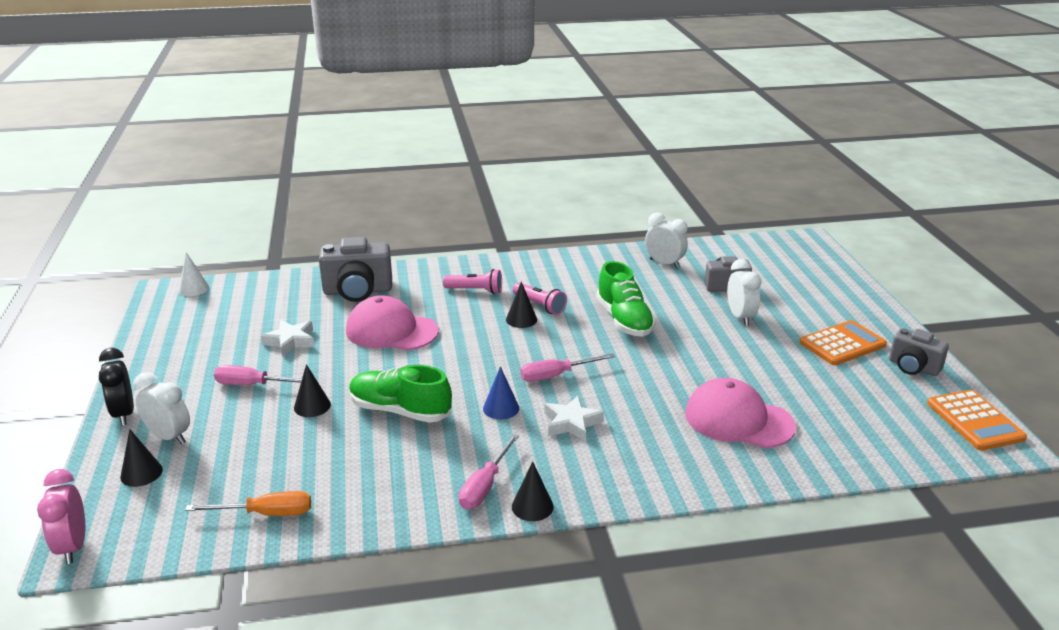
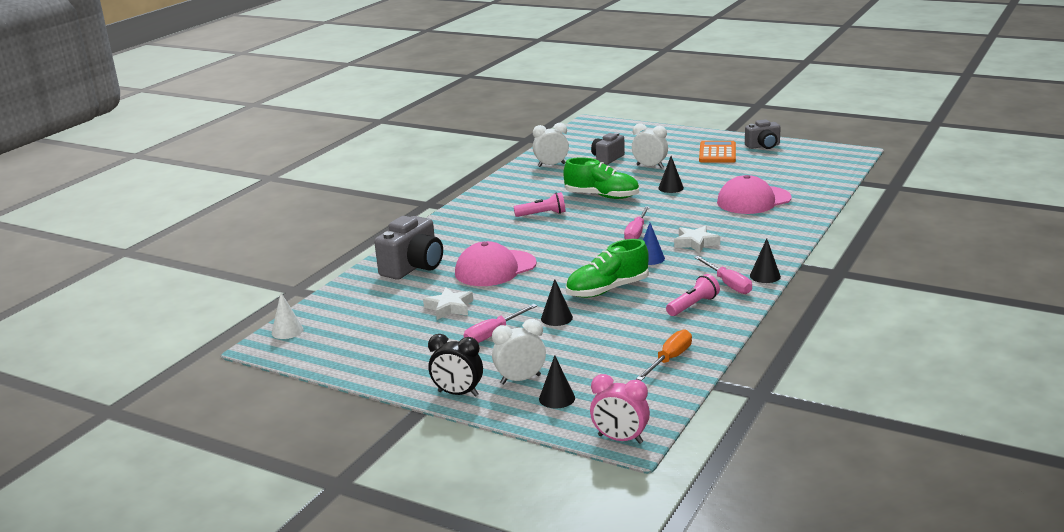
camera: 50 degrees left, 5 degrees down
pink flashlight [443,269,502,294] -> pink flashlight moved to [666,274,720,316]
black cone [506,281,537,328] -> black cone moved to [658,156,684,193]
orange calculator [927,390,1027,450] -> none

